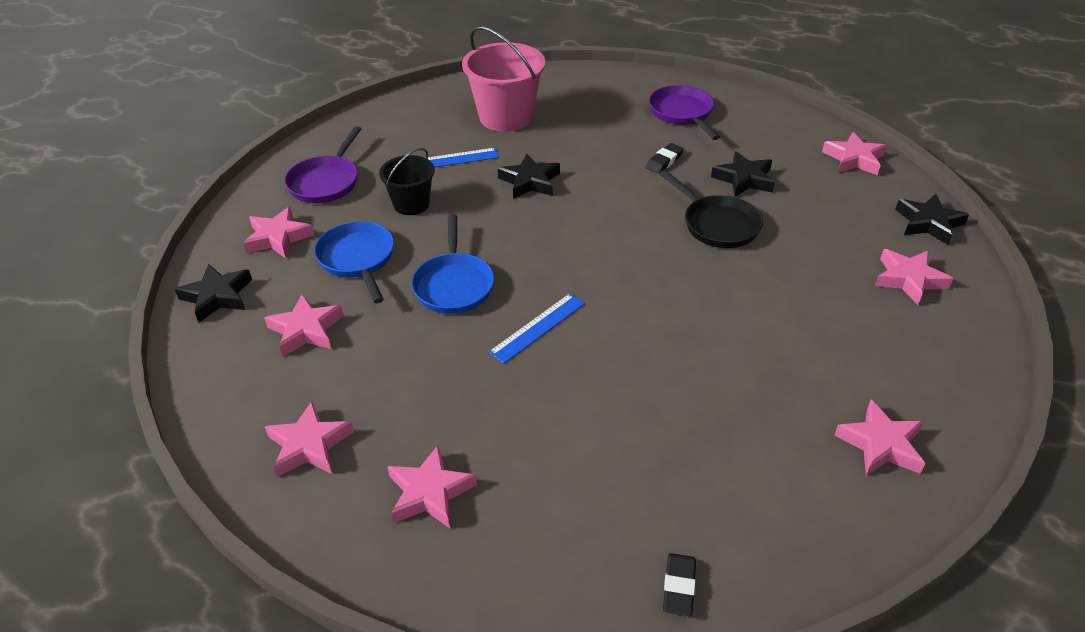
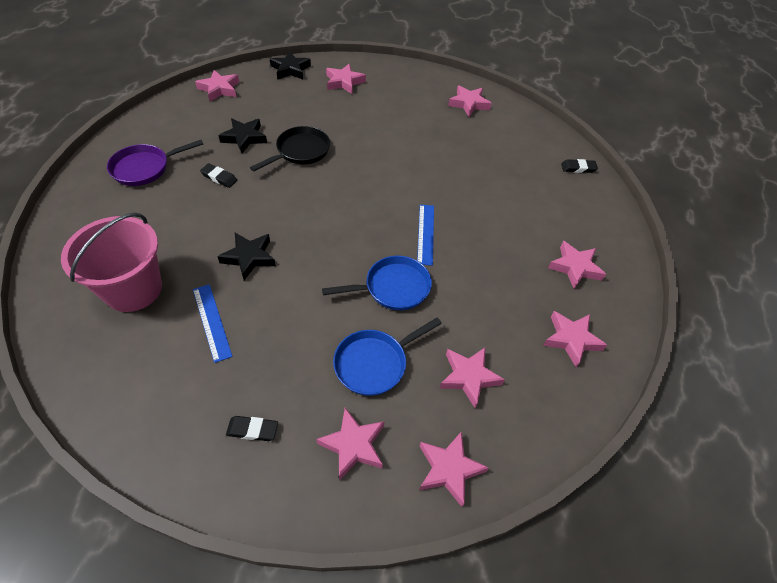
camera: 105 degrees left, 10 degrees up
black star [175,264,252,322] -> pink star [419,431,489,507]
purple pan [285,126,361,203] -> black eraser [226,416,278,441]
black bucket [379,148,435,215] -> none
blue ruler [488,293,585,364] -> blue ruler turned 60 degrees clockwise [417,205,434,266]

